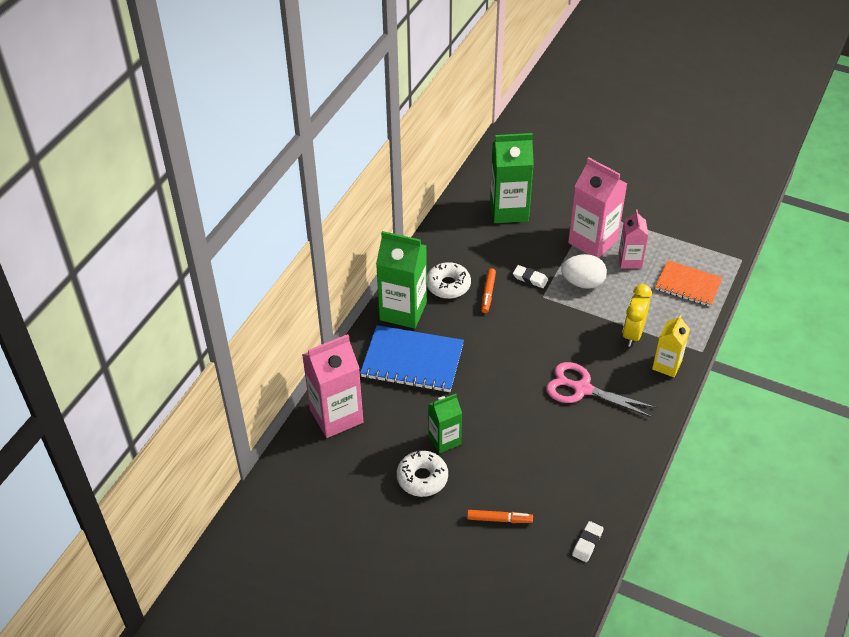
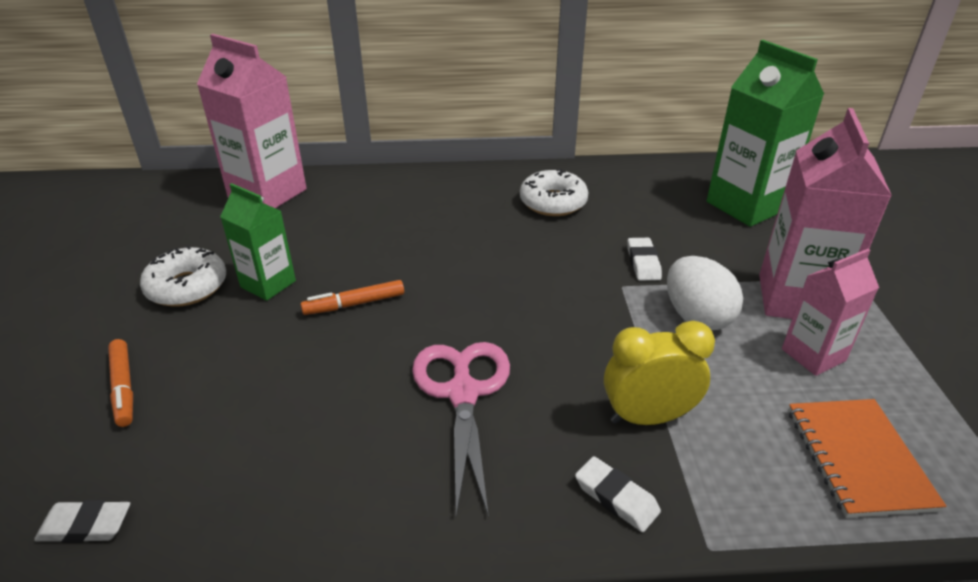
camera: 60 degrees right, 10 degrees down
blue notebook [360,325,464,392] -> none
green carton [376,231,427,329] -> none
orange marker [481,268,496,313] -> orange marker moved to [301,280,404,315]
yellow carton [652,314,690,377] -> white eraser [575,456,661,532]

